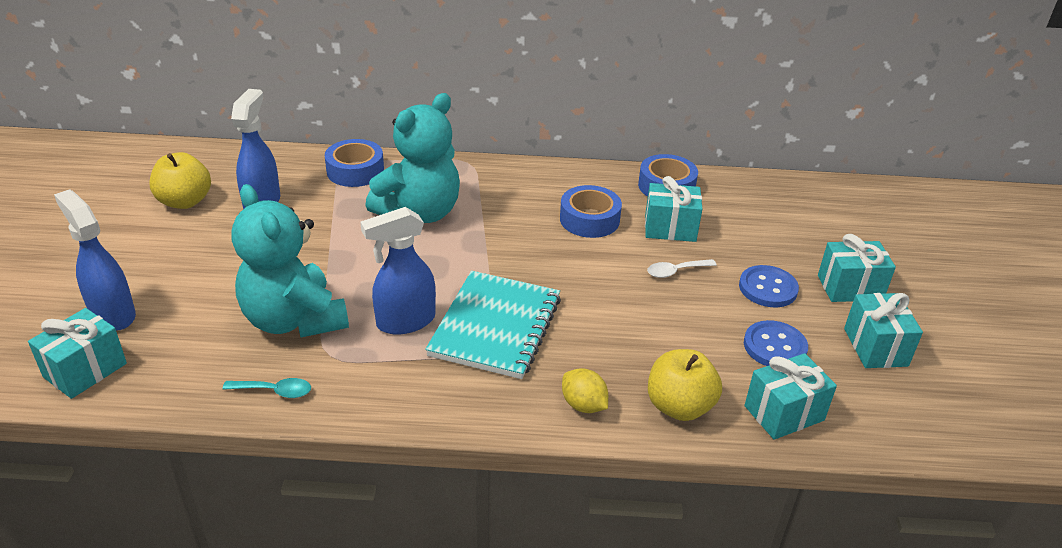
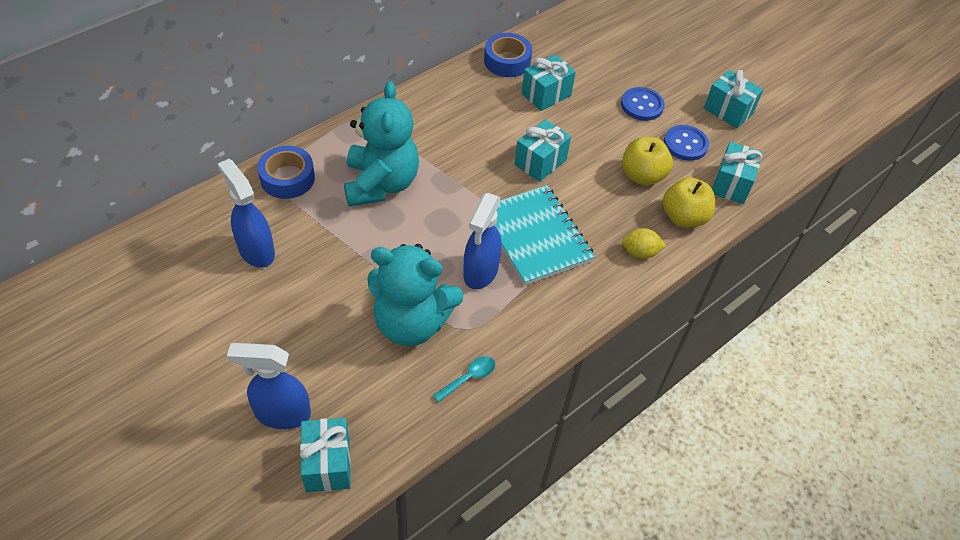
camera: 45 degrees left, 15 degrees up
yellow apple [149,152,211,209] -> yellow apple moved to [622,137,673,186]
blue tape [560,185,622,238] -> none
white spoon [647,259,717,278] -> none
turquoise gift [818,234,896,302] -> turquoise gift moved to [515,119,571,182]

